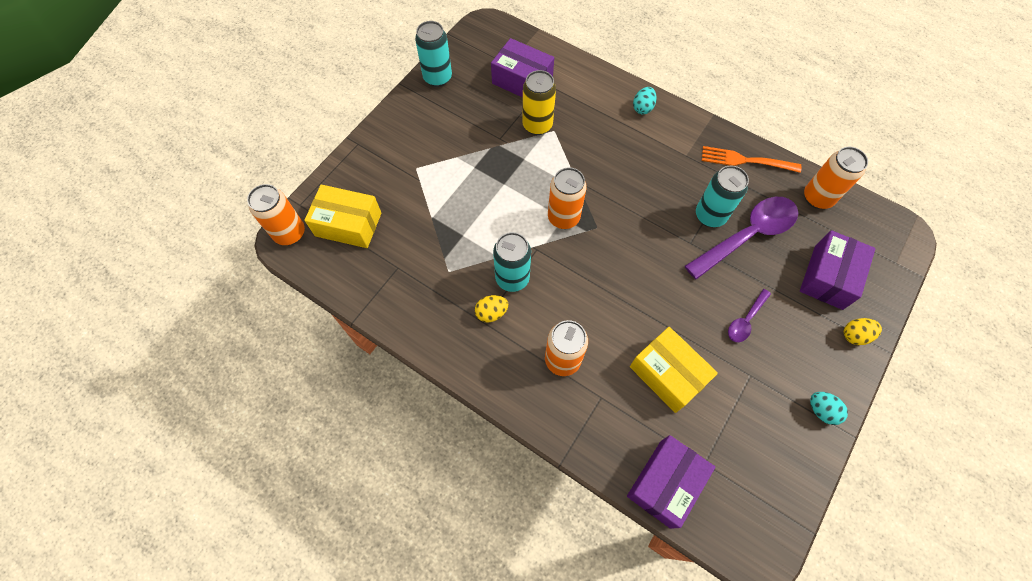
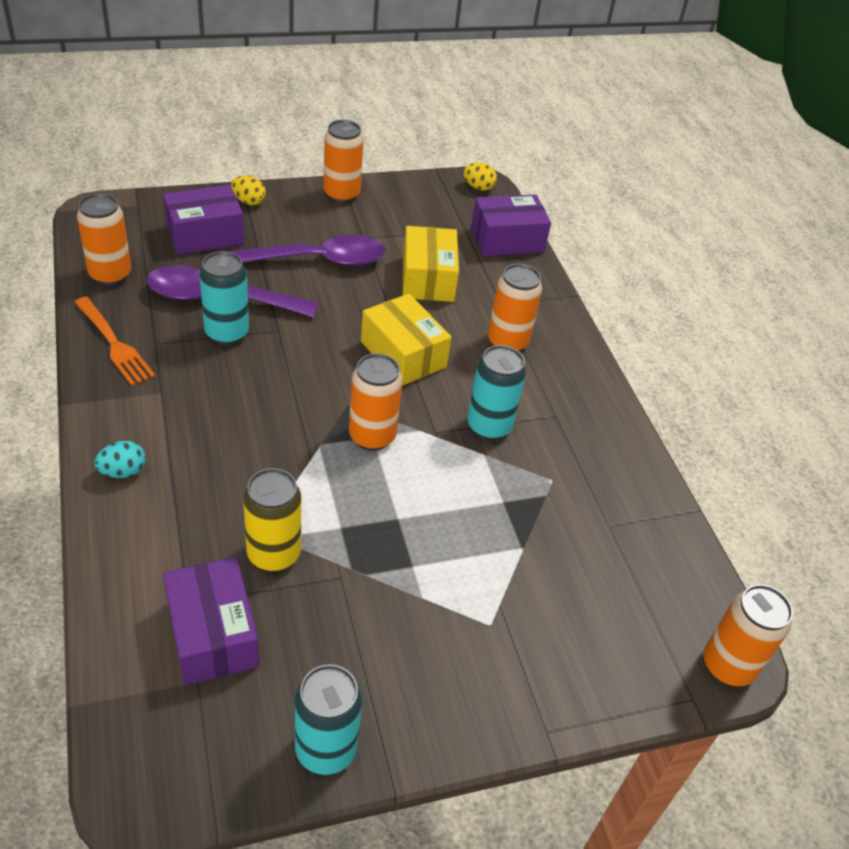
camera: 145 degrees left, 20 degrees down
yellow box [304,185,381,248] -> yellow box moved to [361,294,451,386]
yellow egg [475,295,509,323] -> yellow egg moved to [463,163,497,191]
purple spoon [728,289,771,342] -> purple spoon [228,235,386,266], size x2.03
turquoise egg [810,392,848,425] -> orange can [323,120,364,203]

